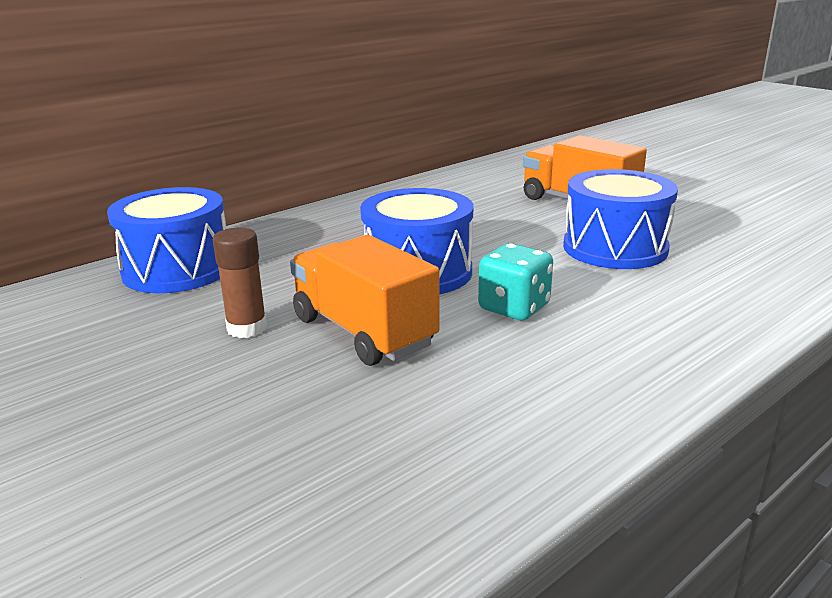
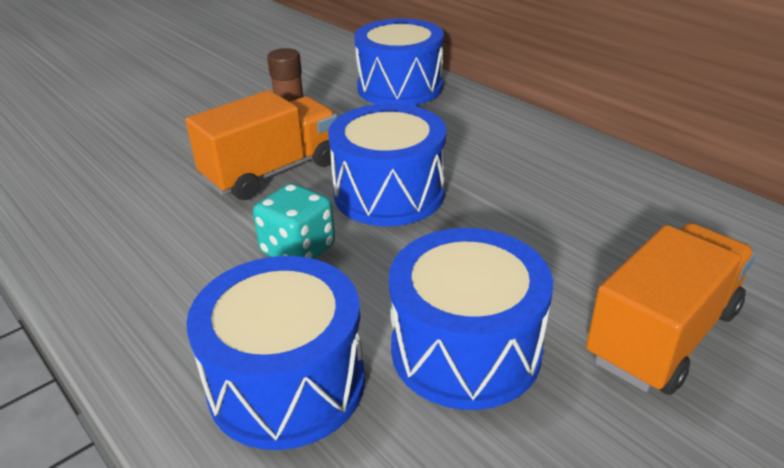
camera: 90 degrees right, 10 degrees up
none -> blue drum [186,256,365,450]

